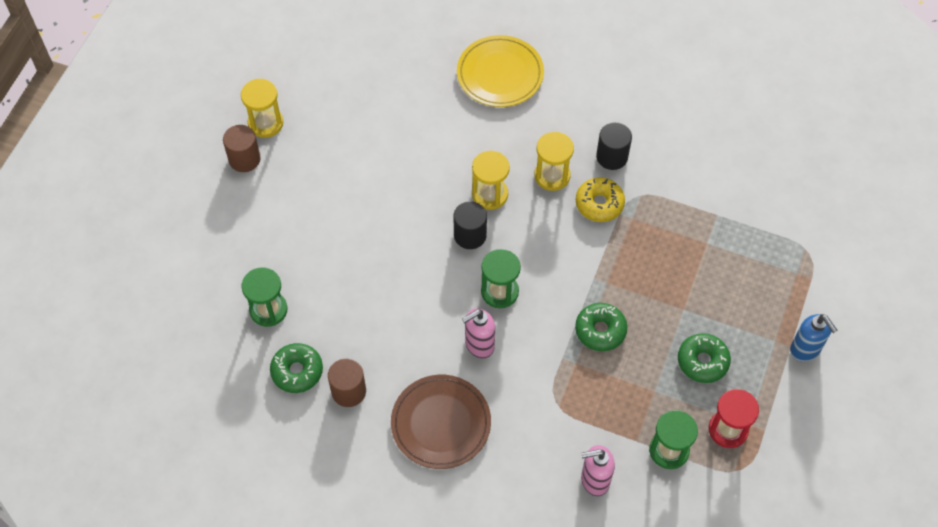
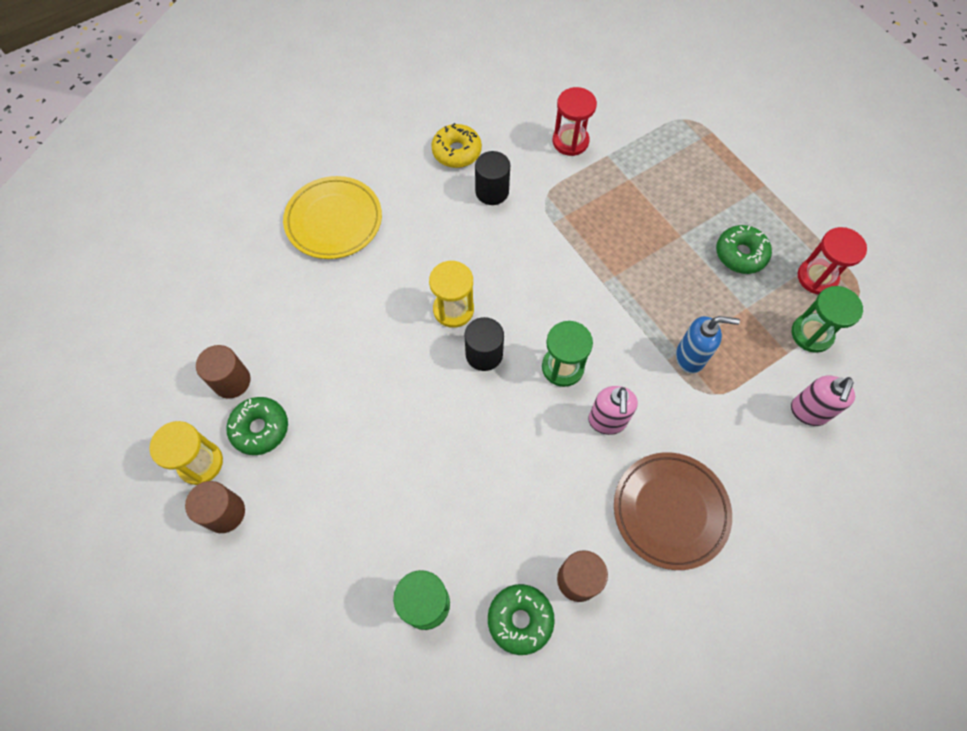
camera: 55 degrees left, 5 degrees up
yellow hourglass [534,132,574,191] -> none
green donut [575,303,627,351] -> green donut moved to [226,397,288,455]
yellow donut [576,177,625,222] -> yellow donut moved to [431,123,482,168]
blue soap dispenser [790,314,837,362] -> blue soap dispenser moved to [676,316,740,374]
none -> brown cylinder [196,345,251,399]
none -> red hourglass [553,87,597,156]

